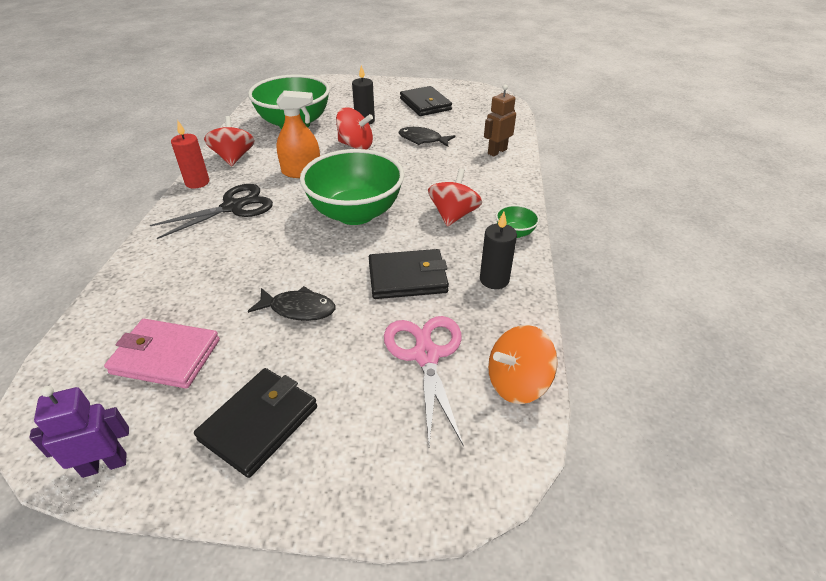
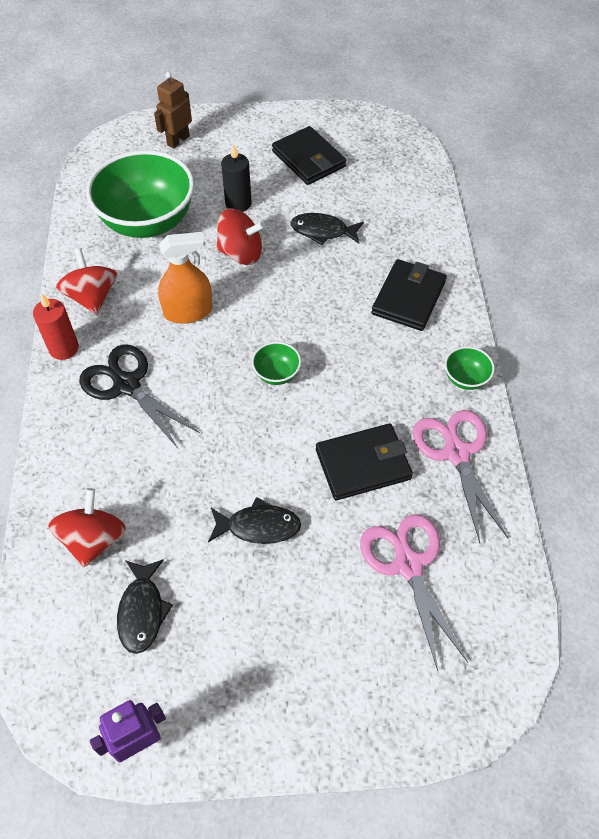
camera: 10 degrees left, 15 degrees up
pink wallet [104,319,220,389] -> black fish [117,559,173,654]
black scissors [150,184,273,239] -> black scissors turned 90 degrees counterclockwise [79,344,200,448]
black wallet [194,368,317,478] -> black wallet moved to [371,259,447,331]
green bowl [300,149,404,225] -> green bowl [252,342,301,385], size x0.41
red spinning top [428,168,482,227] -> red spinning top moved to [48,488,126,567]
black candle [480,212,517,289] -> pink scissors [413,410,508,543]
brown robot [484,85,516,157] -> brown robot moved to [154,72,192,149]
orange spinning top [488,325,558,404] -> none

